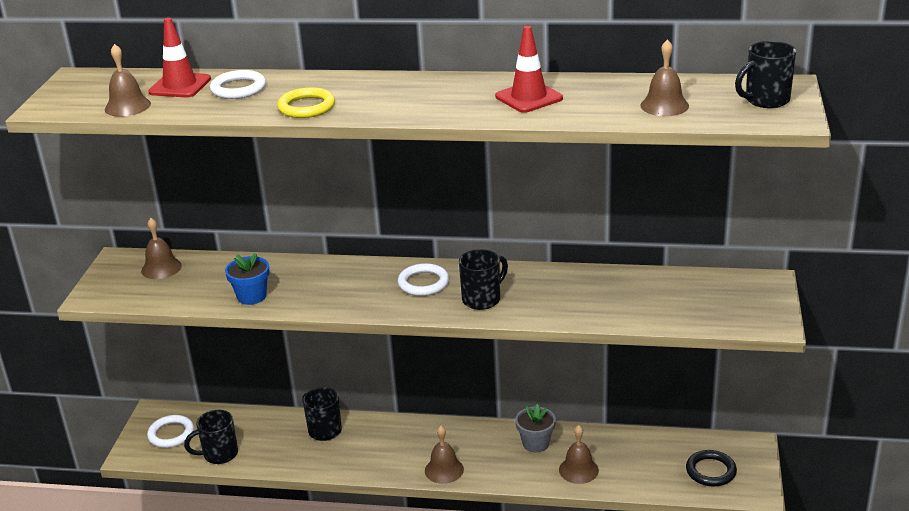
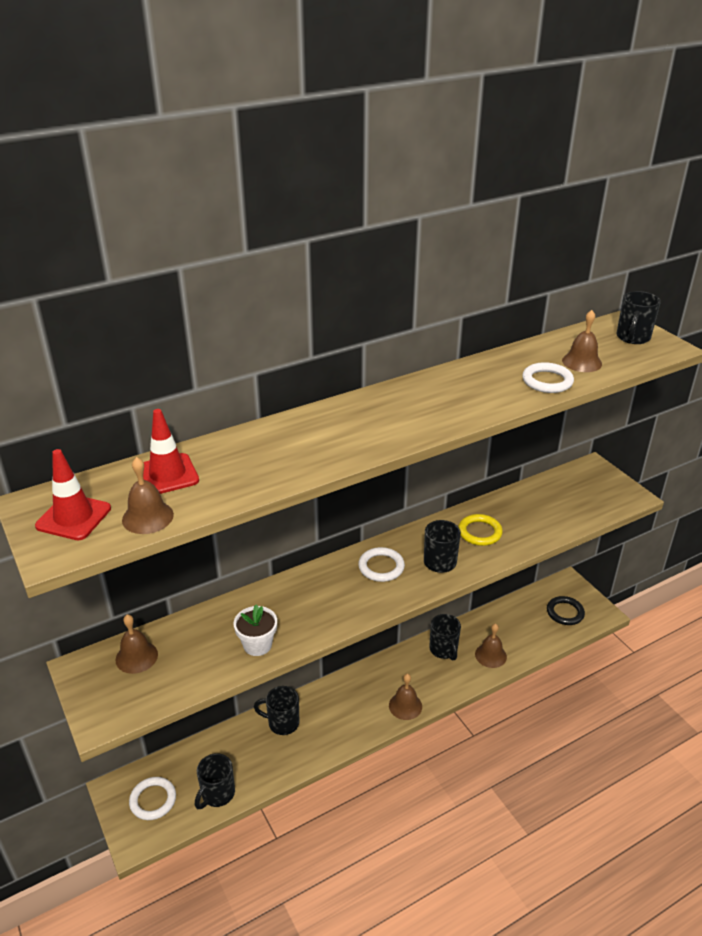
camera: 40 degrees left, 5 degrees up
white ring [210,70,266,99] -> white ring moved to [522,362,574,393]
blue flower pot [225,253,269,305] -> white flower pot [234,604,277,656]
yellow ring [277,87,335,118] -> yellow ring moved to [458,514,503,546]
red traffic cone [495,26,563,113] -> red traffic cone moved to [35,449,111,540]
grey flower pot [515,404,556,453] -> black mug [429,614,461,660]

